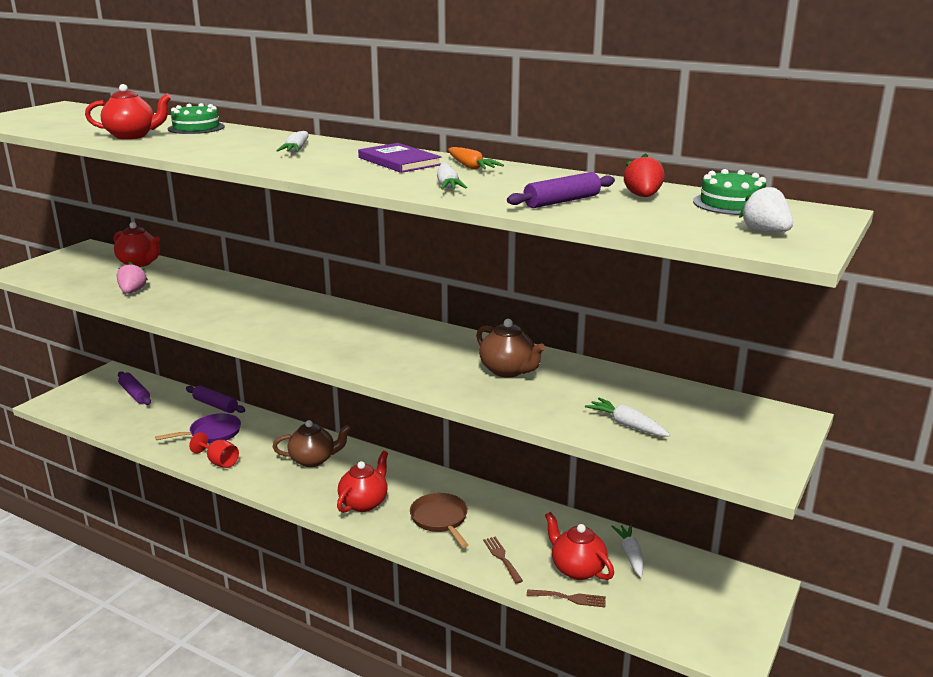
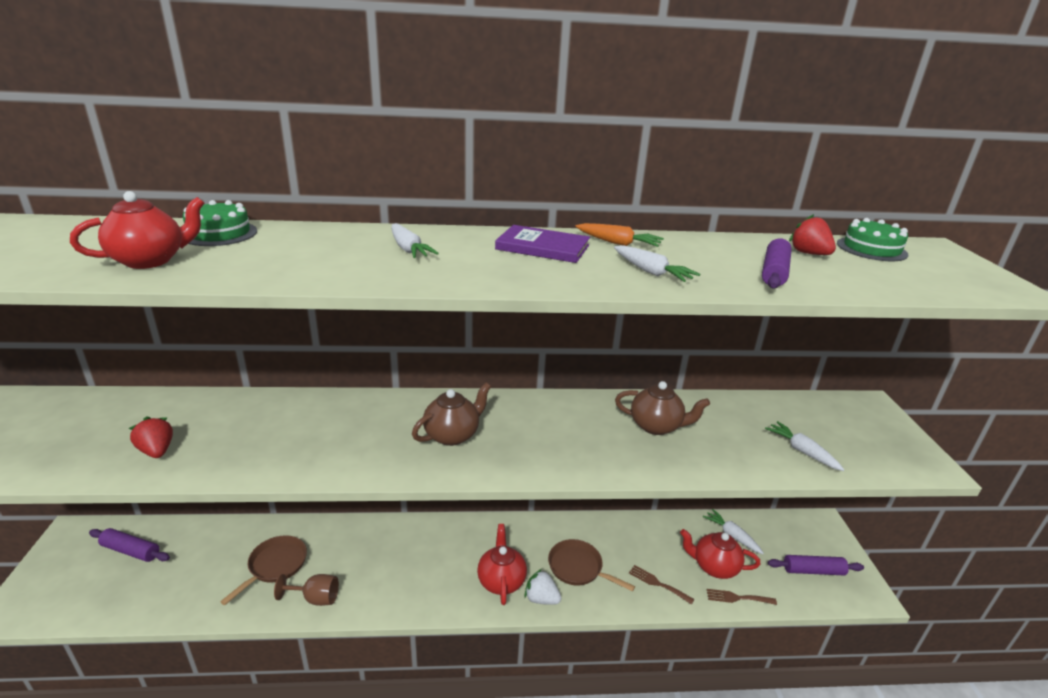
camera: 35 degrees left, 5 degrees up
red teapot [114,222,160,267] -> none
pink strawberry [117,262,148,294] -> red strawberry [129,417,173,458]
purple pan [155,414,241,443] -> brown pan [220,535,307,605]
purple rolling pin [186,385,245,413] -> purple rolling pin moved to [768,555,864,575]
red goblet [189,432,239,468] -> brown goblet [274,574,339,606]
brown teapot [273,420,351,467] -> brown teapot moved to [412,383,491,446]
brown fork [527,589,606,607] -> brown fork turned 150 degrees counterclockwise [706,589,777,605]
white carrot [585,398,670,436] -> white carrot turned 45 degrees clockwise [765,421,844,471]
white strawberry [739,183,793,232] -> white strawberry moved to [524,569,561,605]

